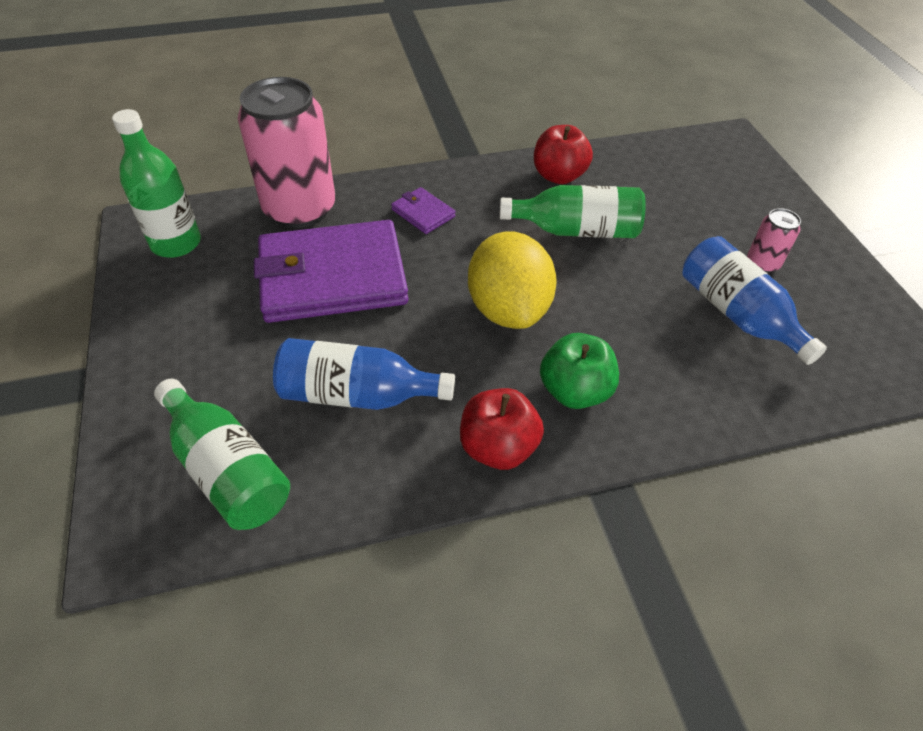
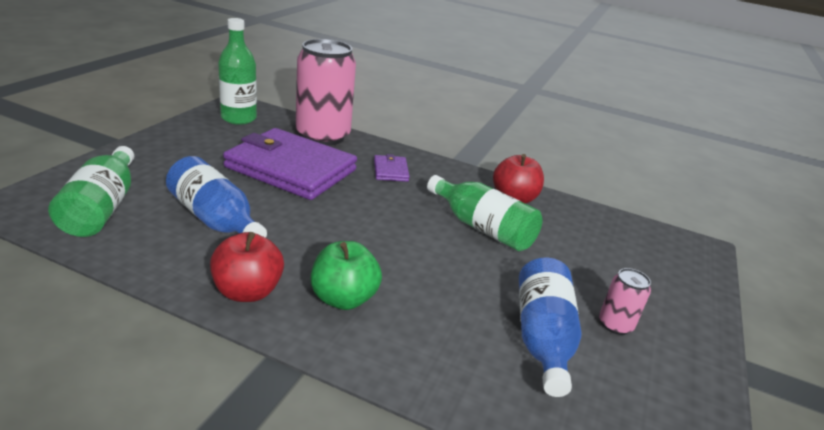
camera: 35 degrees right, 20 degrees down
yellow lemon [468,231,557,329] -> none

